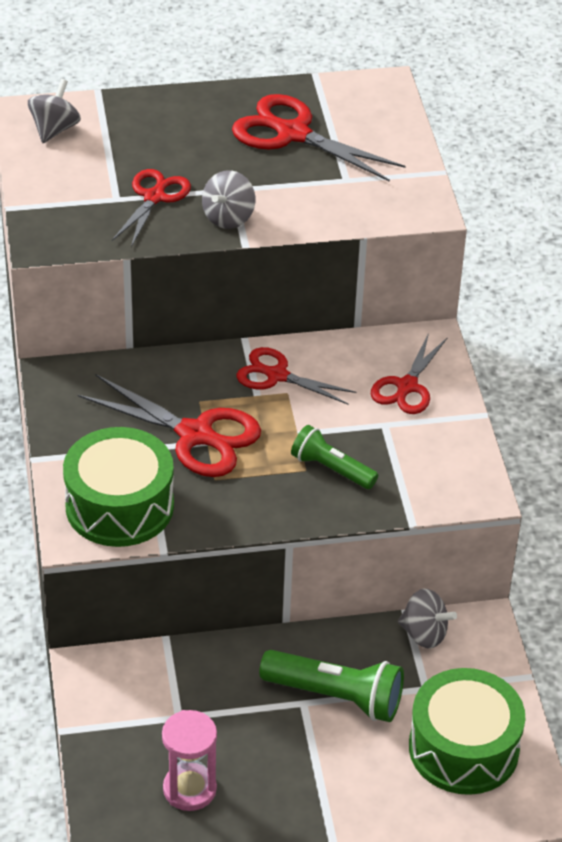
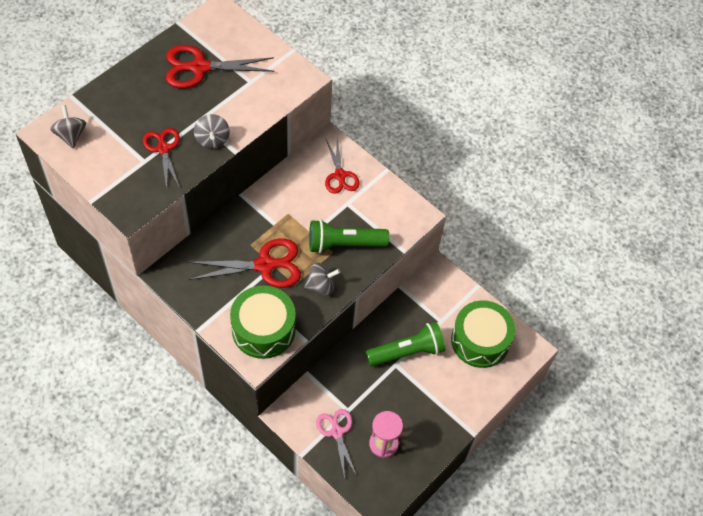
camera: 40 degrees left, 15 degrees up
red scissors [237,347,356,404] -> none
green flashlight [291,425,378,489] -> green flashlight [309,219,389,253], size x1.56
grey spinning top [398,589,457,649] -> grey spinning top moved to [304,263,340,296]
none -> pink scissors [316,409,356,479]

